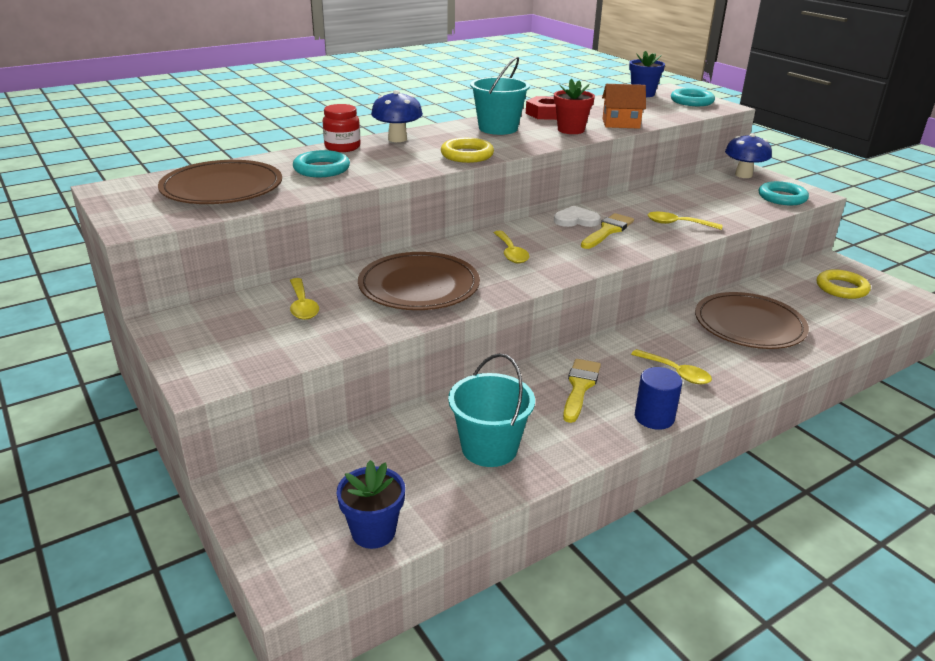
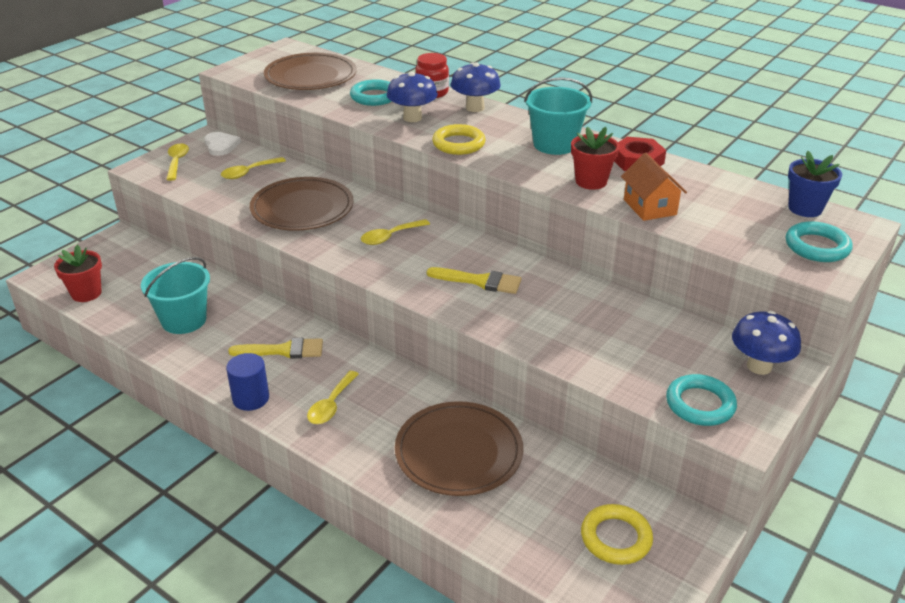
camera: 70 degrees right, 5 degrees up
blue flower pot [337,460,405,549] -> red flower pot [54,245,102,302]
white heart [554,206,601,227] -> white heart moved to [204,132,241,156]
yellow spoon [647,212,722,230] -> yellow spoon moved to [166,143,189,181]
none -> blue mushroom [387,72,438,122]

